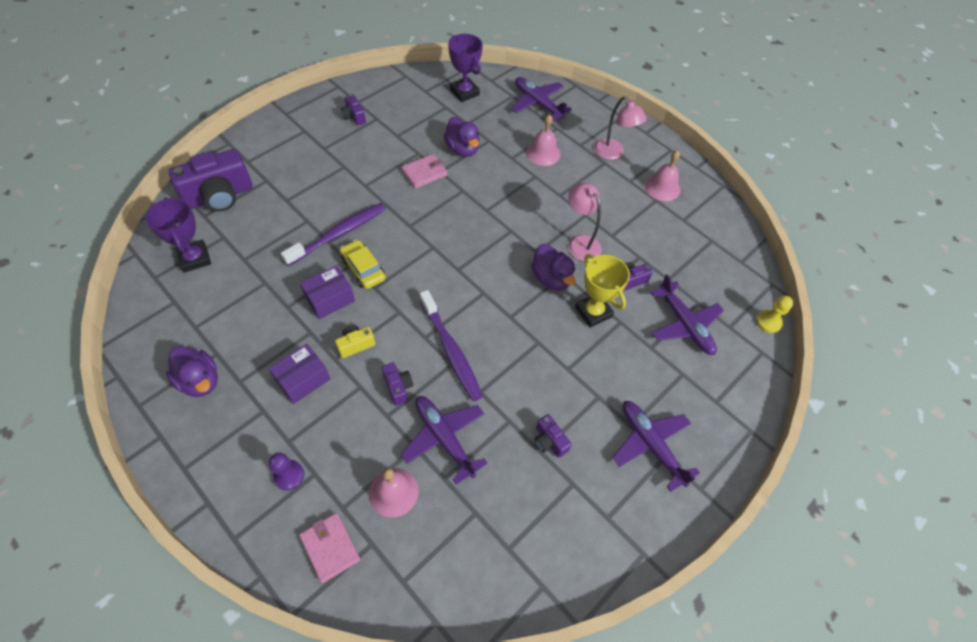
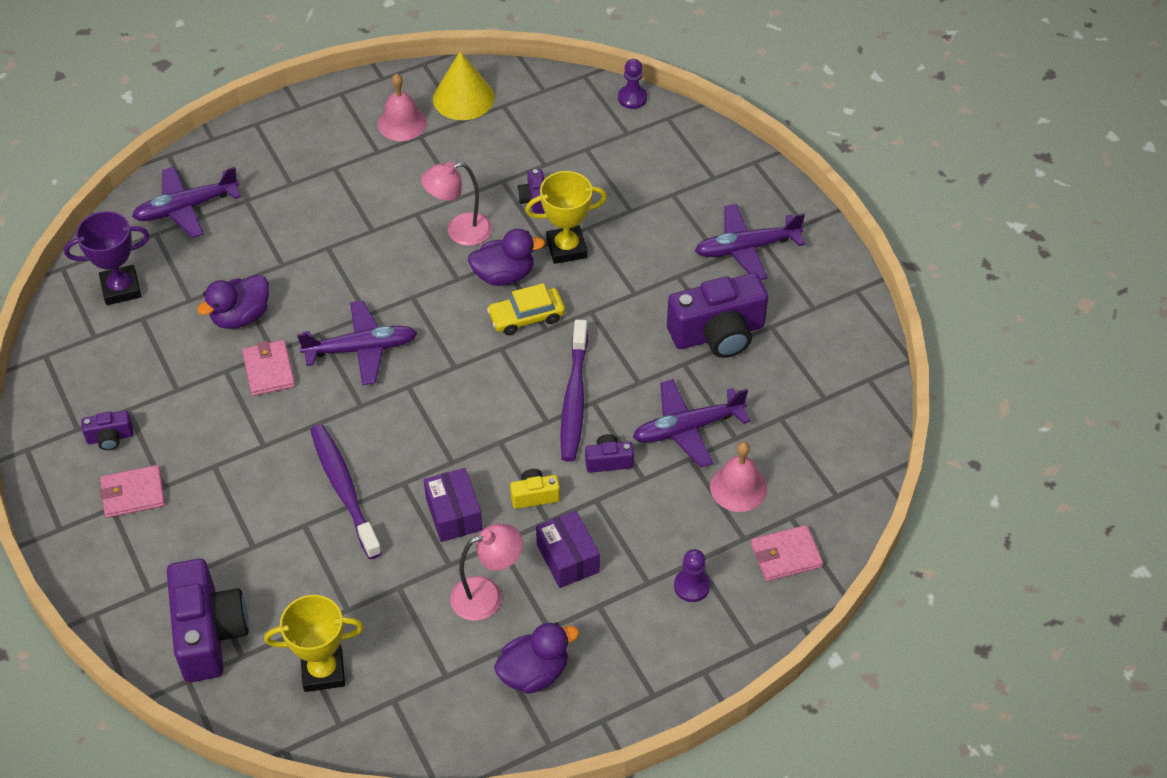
camera: 70 degrees left, 5 degrees down
purple trophy [145,197,211,273] -> yellow trophy [264,595,364,692]
yellow camera [335,325,375,358] -> yellow camera turned 90 degrees clockwise [510,469,560,509]
yellow car [340,240,386,289] -> yellow car moved to [487,283,565,335]
purple toothbrush [420,290,483,401] -> purple toothbrush turned 105 degrees clockwise [560,320,588,462]
purple duck [444,117,480,157] -> purple duck turned 150 degrees clockwise [197,274,269,329]
pink bell [526,114,561,166] -> none
purple camera [534,414,572,458] -> purple camera [667,273,768,358], size x2.14
pink lamp [594,96,647,160] -> pink lamp moved to [450,524,523,621]
purple plane [650,274,724,355] -> purple plane moved to [297,301,417,385]
yellow pawn [756,296,793,333] -> purple pawn [618,59,647,109]
none -> pink wallet [100,465,165,518]
none -> yellow cone [433,51,494,120]

